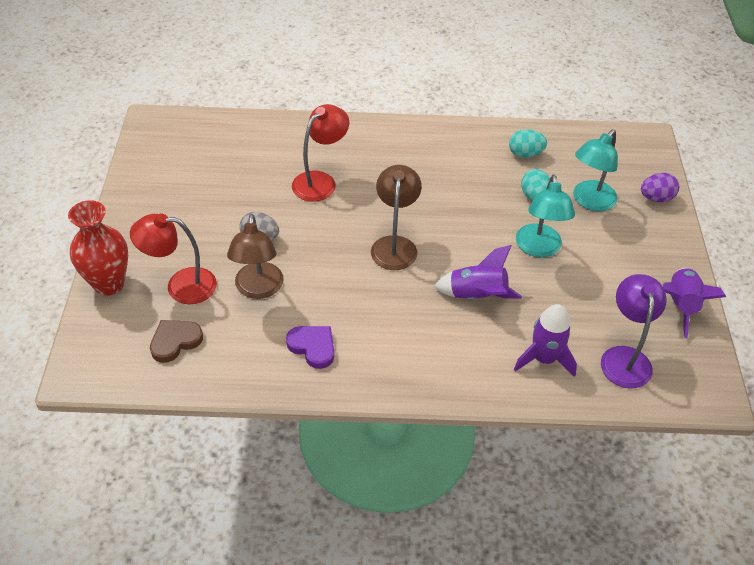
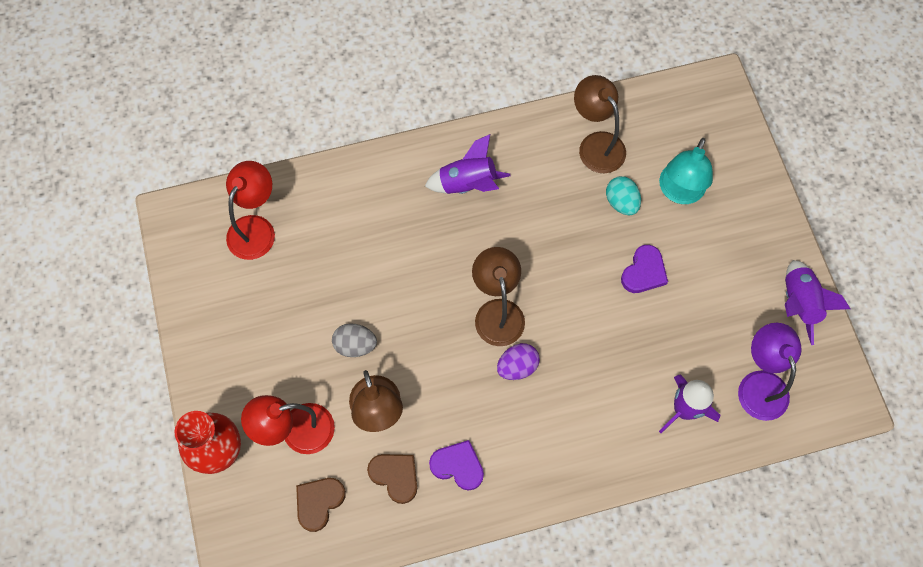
camera: 15 degrees left, 20 degrees up
red lamp [292,104,349,202] -> red lamp moved to [226,161,275,260]
purple rocket [434,245,522,300] -> purple rocket moved to [425,134,511,194]
turquoise egg [509,129,547,158] -> brown lamp [574,75,626,173]
turquoise lamp [516,174,575,258] -> purple heart [621,245,668,293]
purple egg [641,173,679,202] -> purple egg moved to [497,343,540,380]
none -> brown heart [367,454,417,504]

